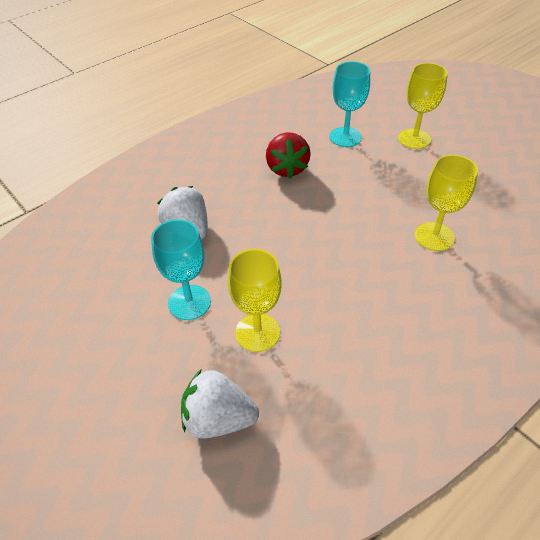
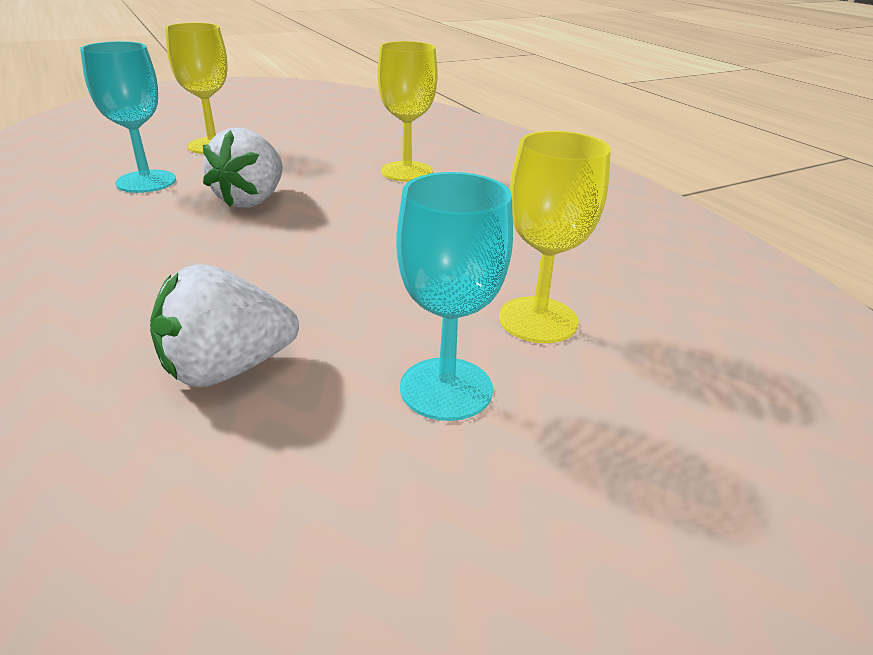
camera: 80 degrees left, 15 degrees down
white strawberry [181,370,259,439] -> white strawberry moved to [203,128,283,208]
red strawberry [266,132,311,179] -> none

